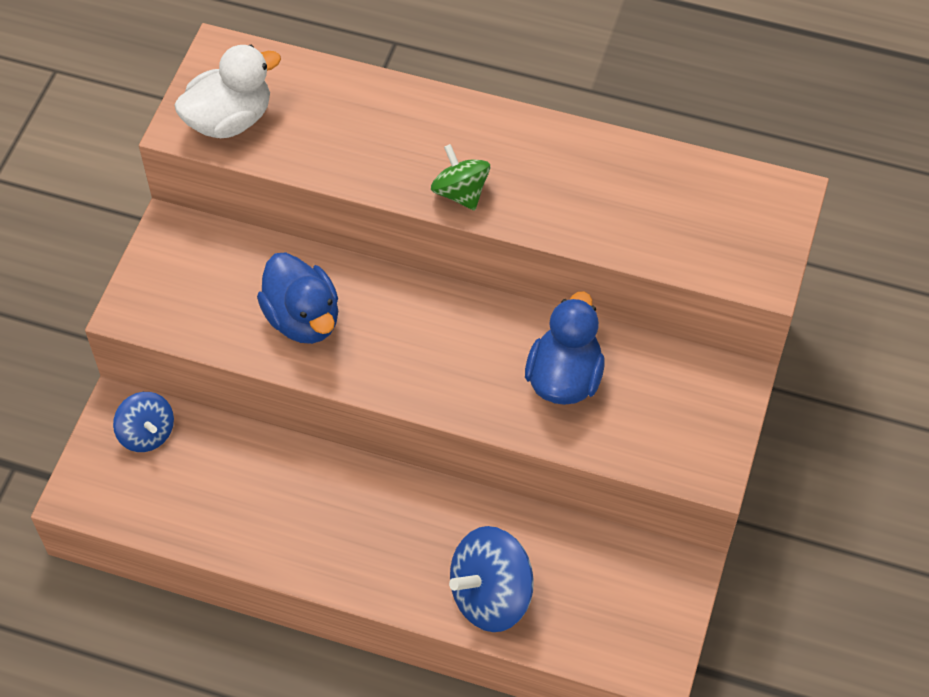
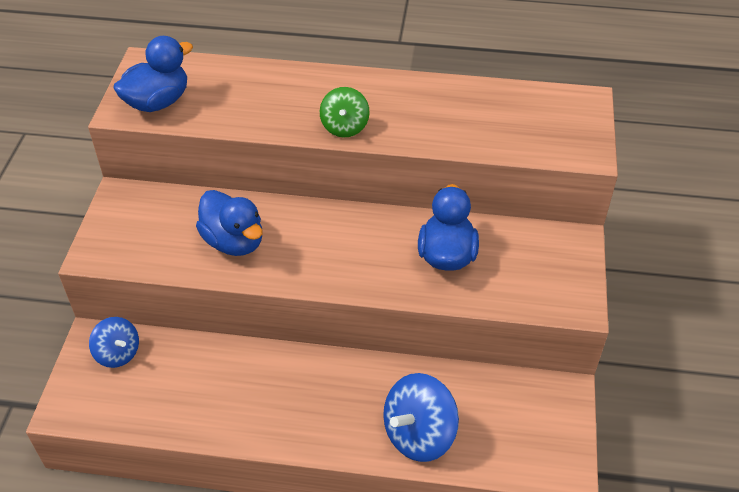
camera: 10 degrees left, 10 degrees down
white duck [174,45,281,138] -> blue duck [113,36,193,112]
green spinning top [431,144,490,211] -> green spinning top turned 135 degrees counterclockwise [320,87,370,138]

